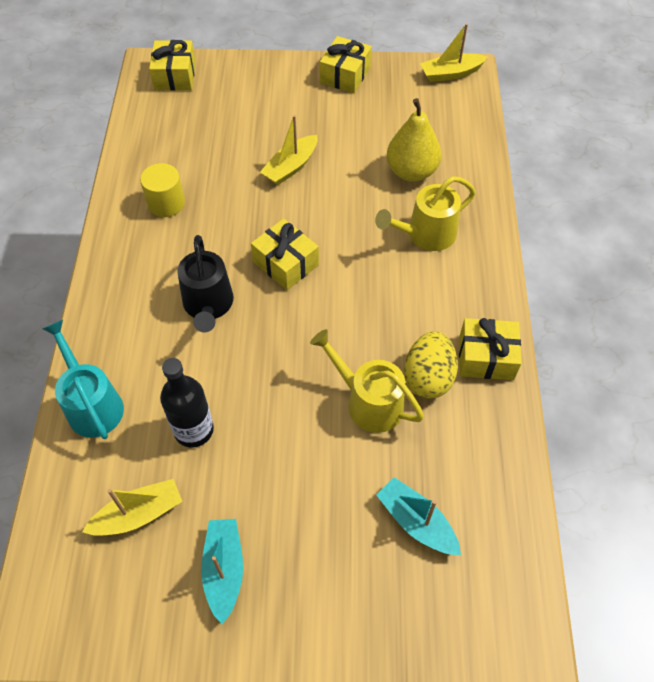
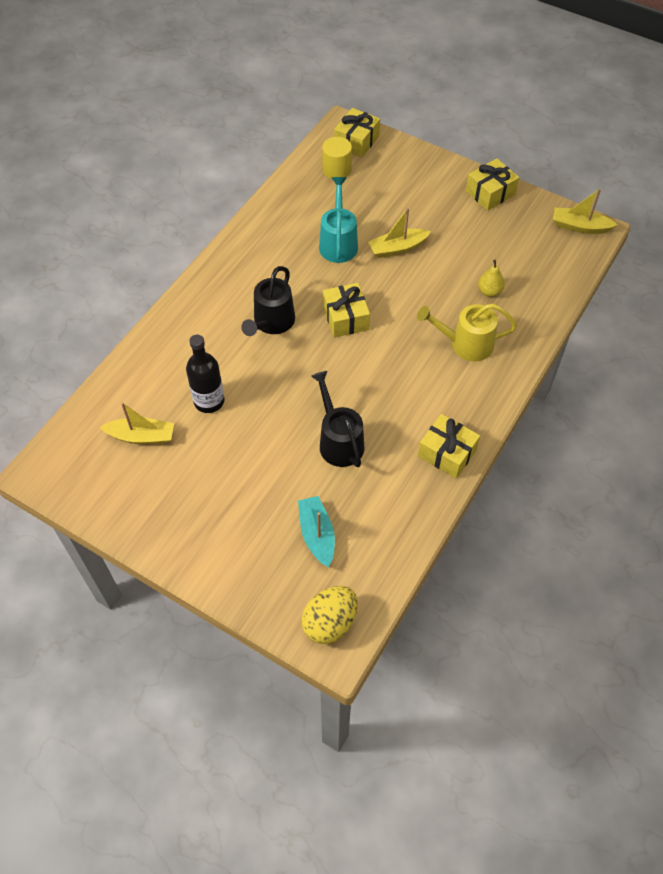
camera: 30 degrees right, 0 degrees up
turquoise watering can [42,320,124,439] -> turquoise watering can moved to [319,177,358,263]
yellow cylinder [140,163,185,217] -> yellow cylinder moved to [322,137,352,179]
turquoise boat [201,519,243,624] -> none
yellow watering can [310,329,424,433] -> black watering can [311,371,365,467]
yellow pear [387,98,442,182] -> yellow pear [478,260,505,297], size x0.55
yellow egg [404,331,458,399] -> yellow egg moved to [301,586,358,644]

